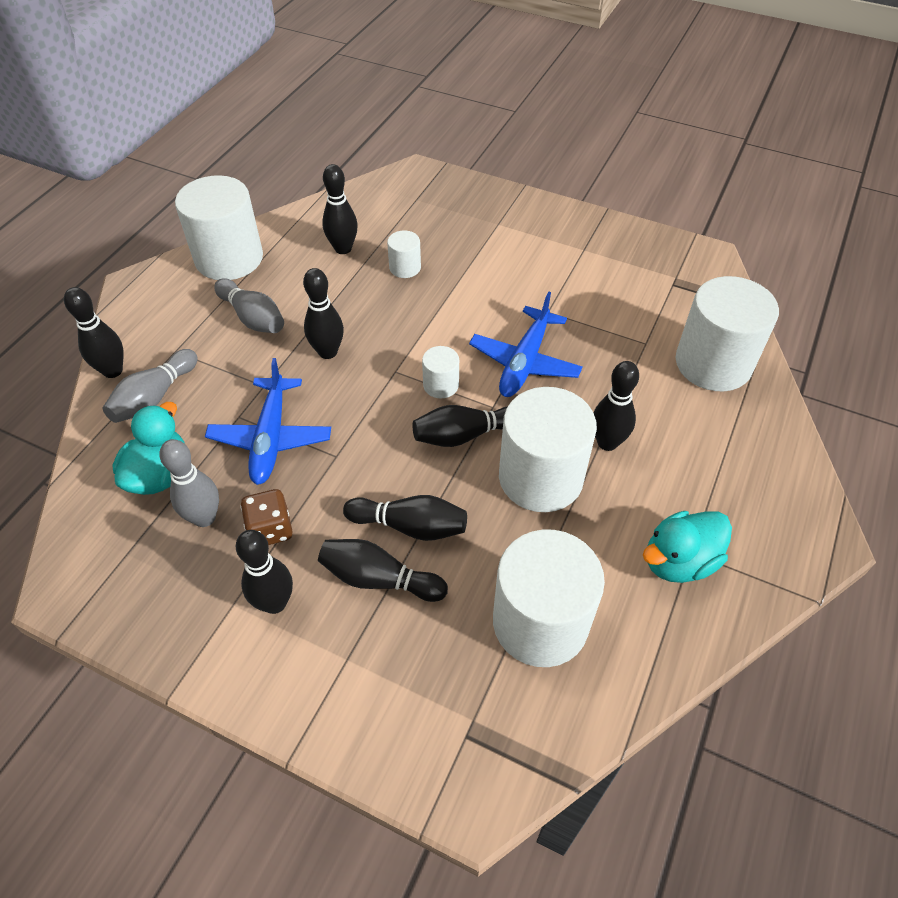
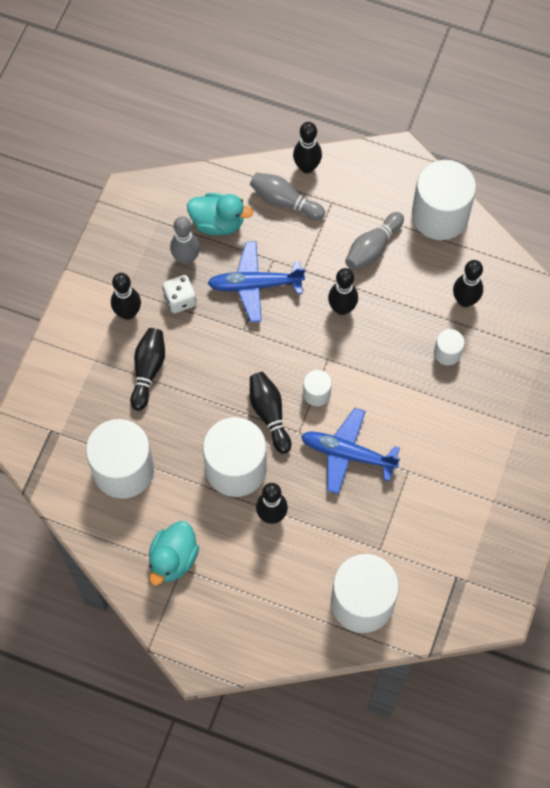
camera: 85 degrees right, 15 degrees up
brown dice [240,489,293,545] -> white dice [163,275,196,313]
black bowling pin [343,495,467,541] -> none
turquoise duck [643,511,732,583] -> turquoise duck turned 120 degrees counterclockwise [149,521,199,586]

